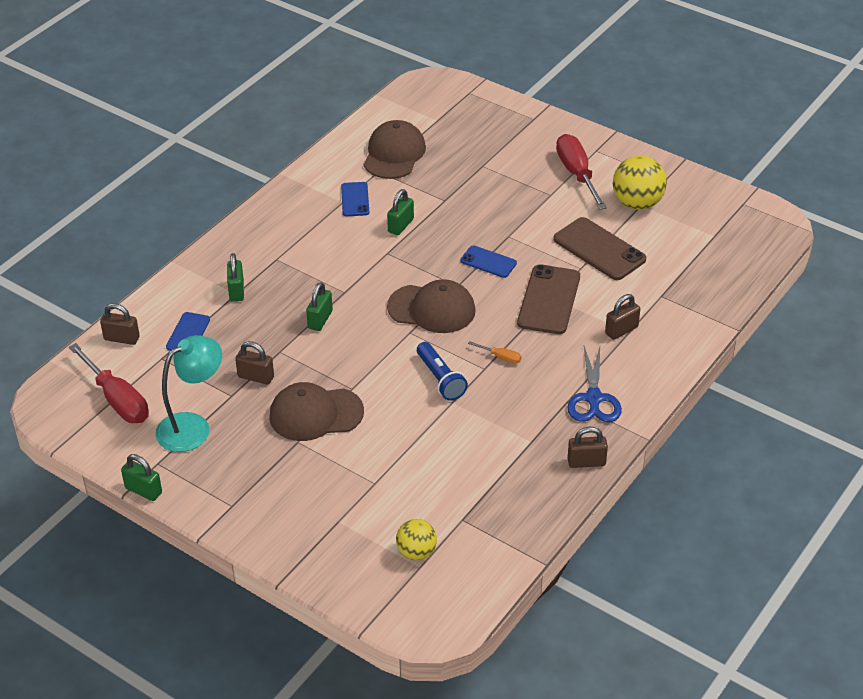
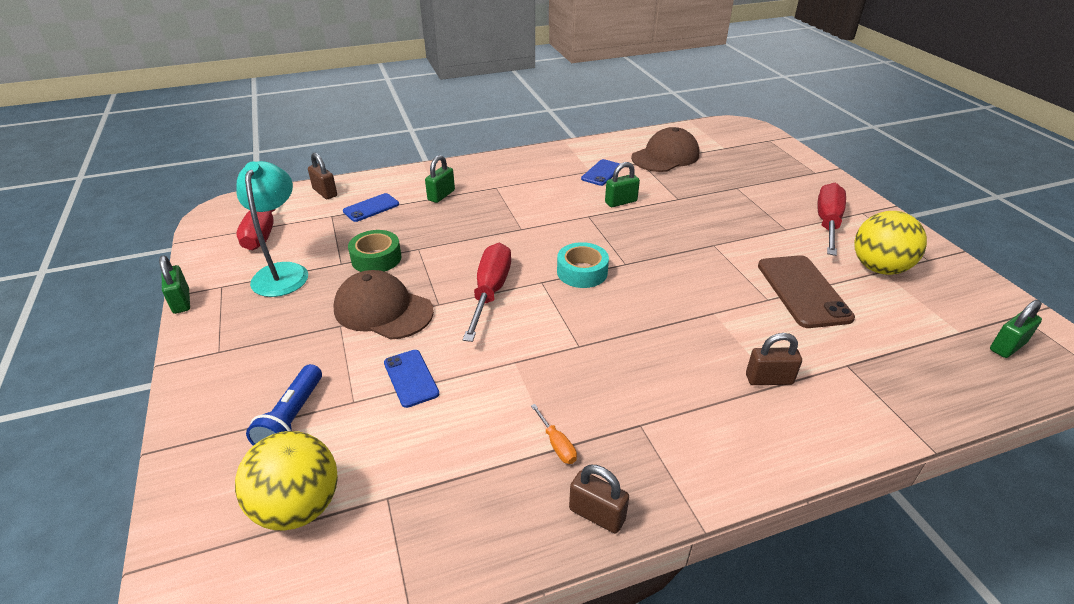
camera: 35 degrees right, 5 degrees down
turquoise lamp [155,335,222,452] -> turquoise lamp turned 90 degrees counterclockwise [236,161,308,297]
brown padlock [235,341,274,385] -> green tape [348,230,401,272]
green padlock [306,282,333,331] -> green padlock moved to [990,300,1042,358]
brown cap [387,279,476,333] -> turquoise tape [557,242,609,288]
yellow ball [396,519,437,560] -> yellow ball [235,431,338,531], size x1.61
blue flashlight [417,342,468,401] -> blue flashlight moved to [246,364,322,445]
blue phone [460,245,517,278] -> blue phone moved to [384,350,439,408]
orange screwdriver [468,341,521,364] -> orange screwdriver moved to [531,404,577,464]
brown phone [517,264,580,334] -> none
blue scissors [567,346,622,422] -> none
none -> red screwdriver [463,243,511,342]

